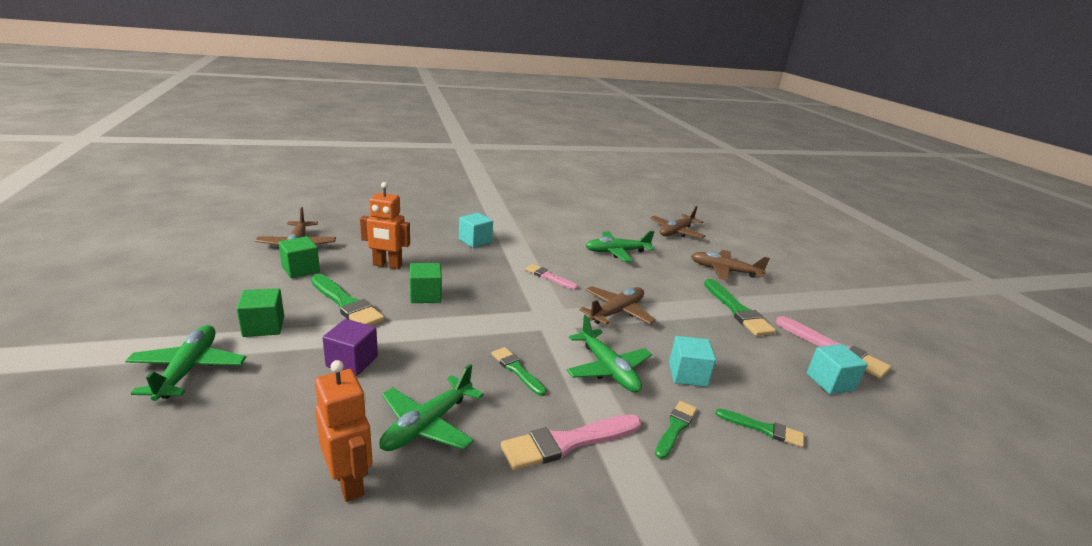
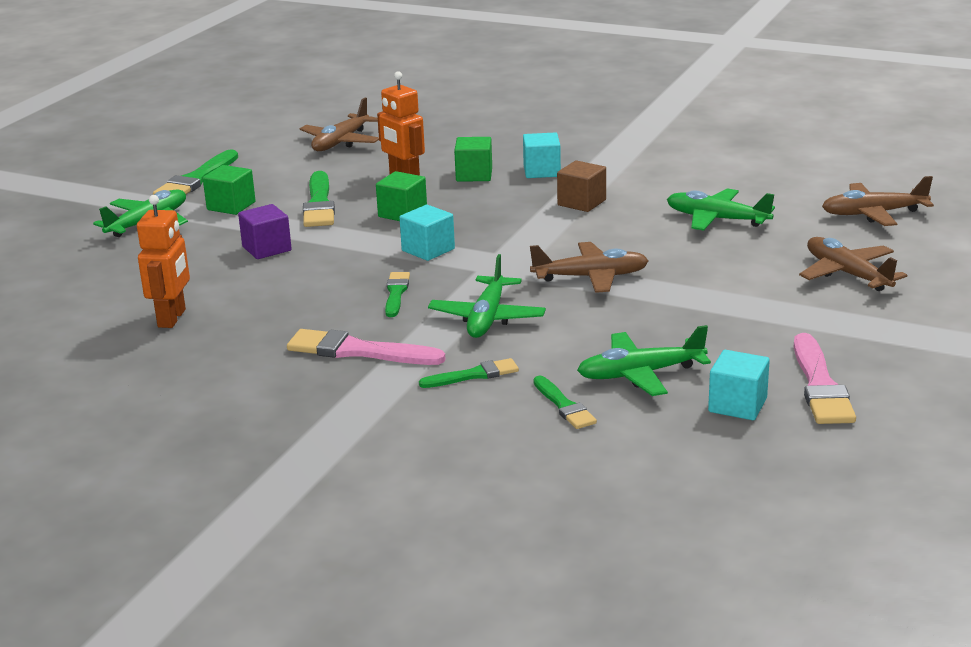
camera: 45 degrees right, 0 degrees up
green cube [279,236,320,278] -> green cube moved to [454,137,492,182]
green plane [379,364,484,451] -> green plane moved to [577,325,711,396]
pink brush [525,264,578,290] -> none
turquoise cube [669,336,716,387] -> turquoise cube moved to [399,205,455,261]
green brush [704,279,776,336] -> green brush moved to [153,150,238,195]
none -> brown cube [557,160,606,212]

